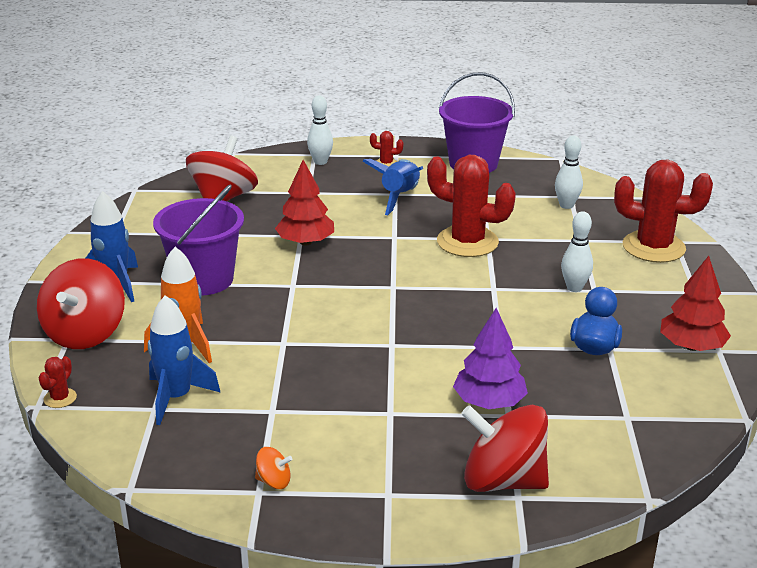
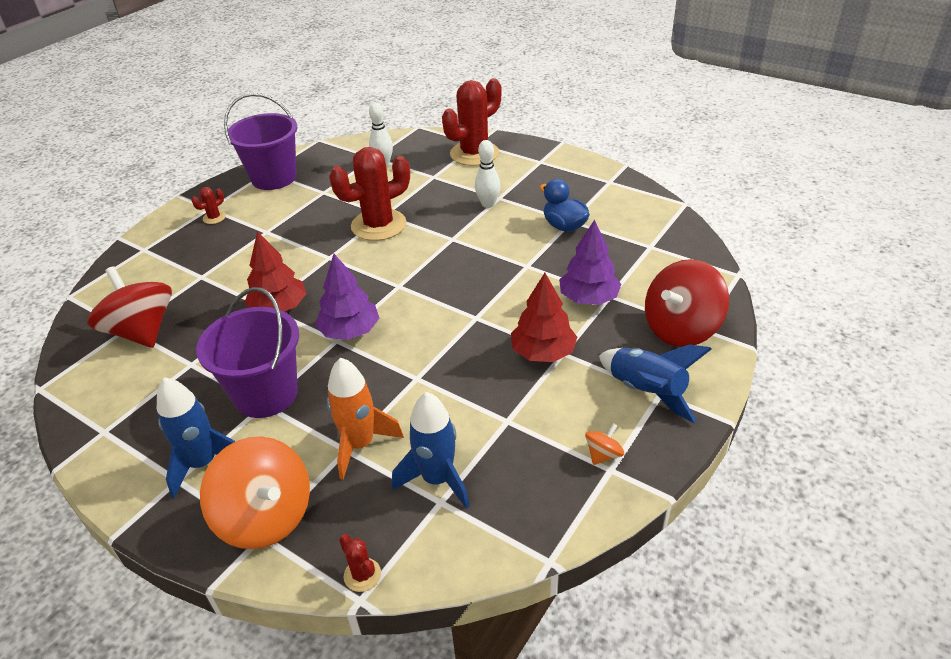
camera: 55 degrees left, 10 degrees up
red spinning top [37,258,125,349] -> orange spinning top [200,437,310,549]
white bowling pin [307,95,333,165] -> none
blue rocket [362,159,423,215] -> blue rocket moved to [599,344,712,423]
red tree [660,256,731,351] -> red tree moved to [511,273,577,362]
none -> purple tree [315,254,379,340]

